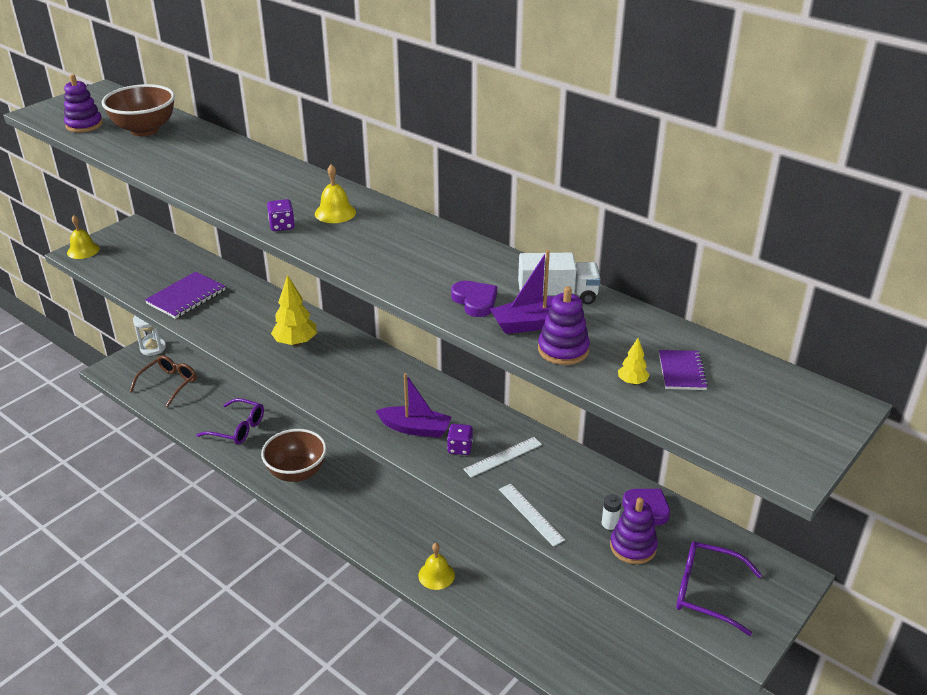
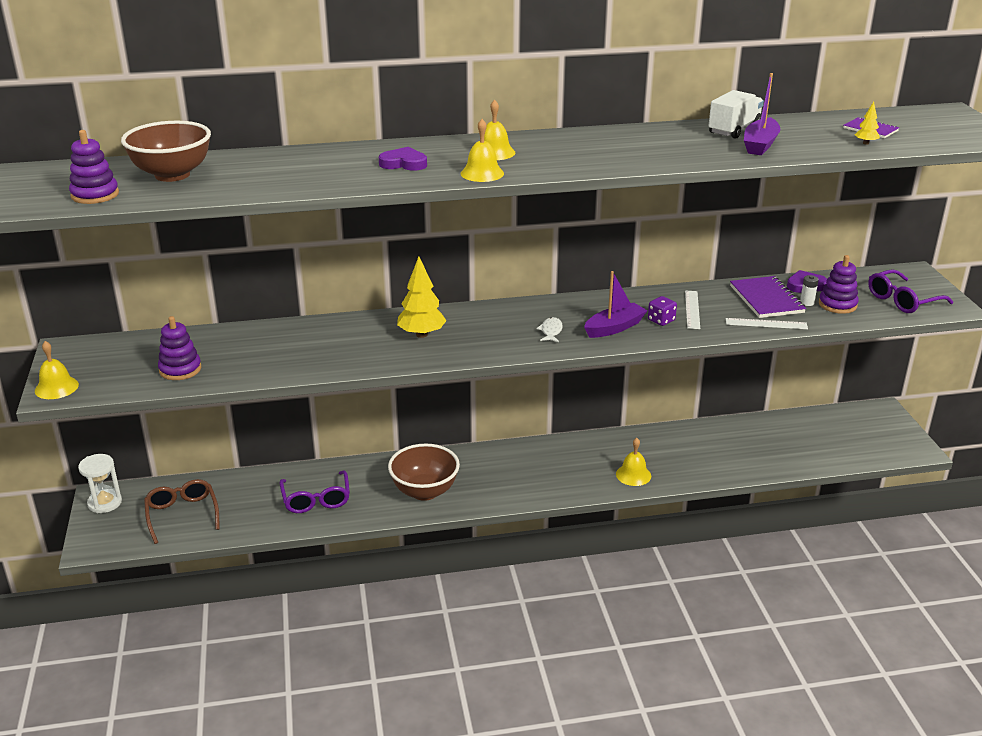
camera: 50 degrees left, 5 degrees down
purple notebook [145,271,225,319] -> purple notebook moved to [730,276,806,318]
purple glasses [197,398,264,444] -> purple glasses turned 105 degrees clockwise [280,470,350,513]
purple dice [267,199,295,231] -> yellow bell [461,119,504,182]
purple heart [451,281,497,317] -> purple heart moved to [379,147,427,171]
purple stacking toy [538,286,590,365] -> purple stacking toy moved to [158,316,201,380]
none -> white fish [537,317,563,342]

